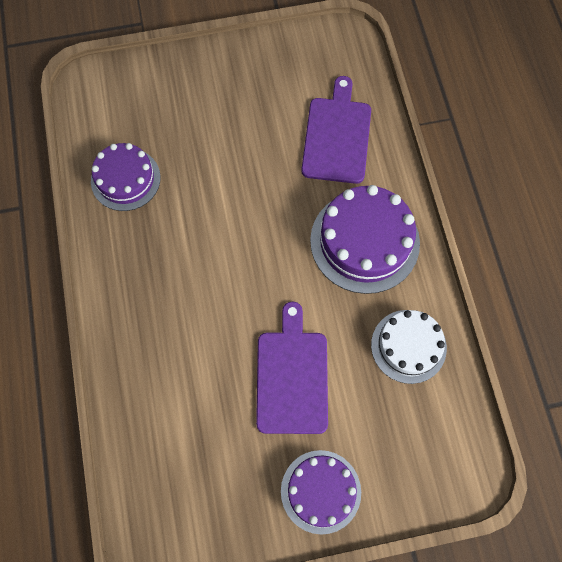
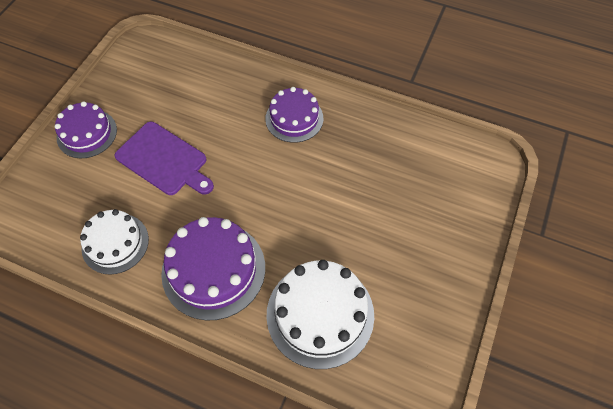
camera: 125 degrees right, 10 degrees down
purple cake [91,143,161,211] -> purple cake moved to [265,87,323,143]
purple cutting board [301,76,371,184] -> white cake [267,260,374,369]

